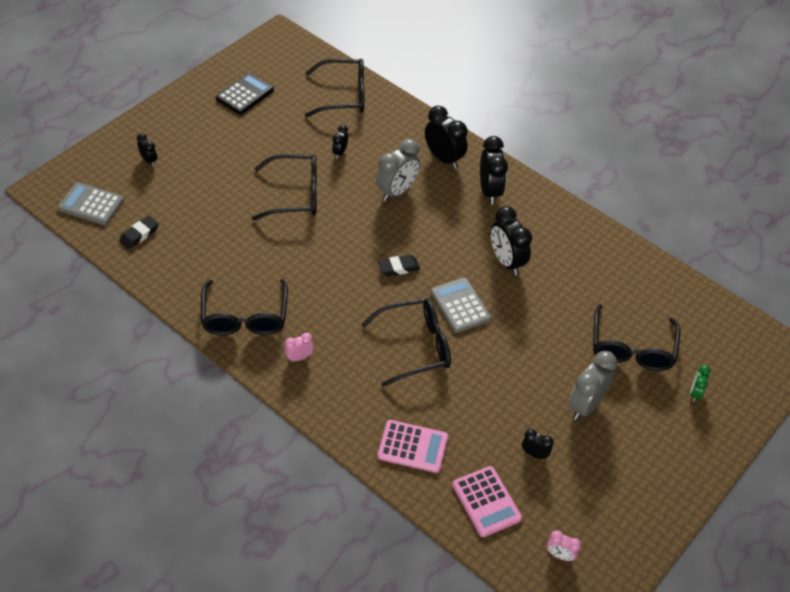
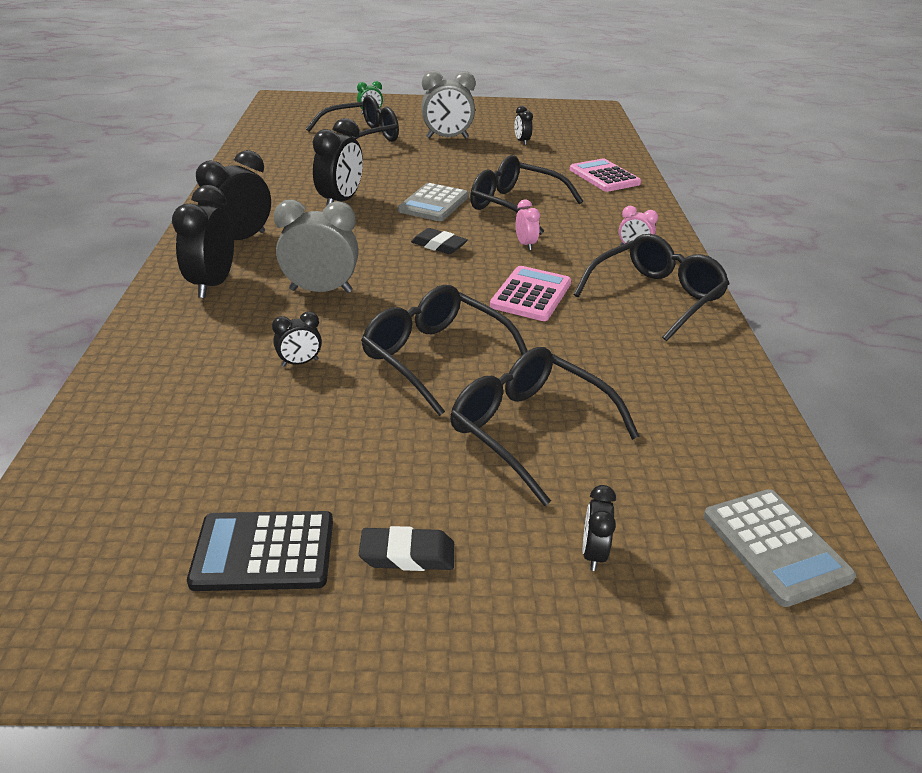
camera: 130 degrees left, 15 degrees down
black eraser [119,216,159,249] -> black eraser moved to [359,526,454,571]
black glasses [305,59,364,117] -> black glasses moved to [450,347,640,506]
pink calculator [452,466,522,537] -> pink calculator moved to [490,266,571,321]
pink clock [547,531,581,561] -> pink clock moved to [515,200,540,250]

